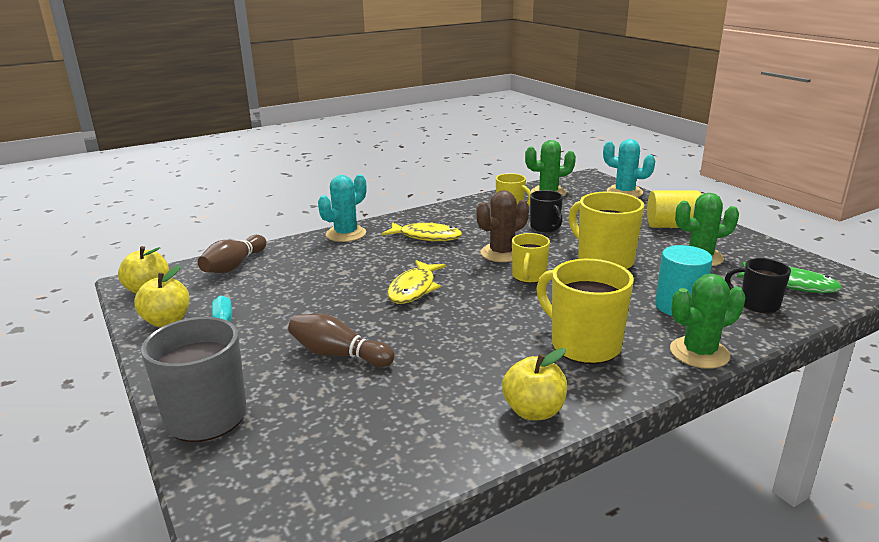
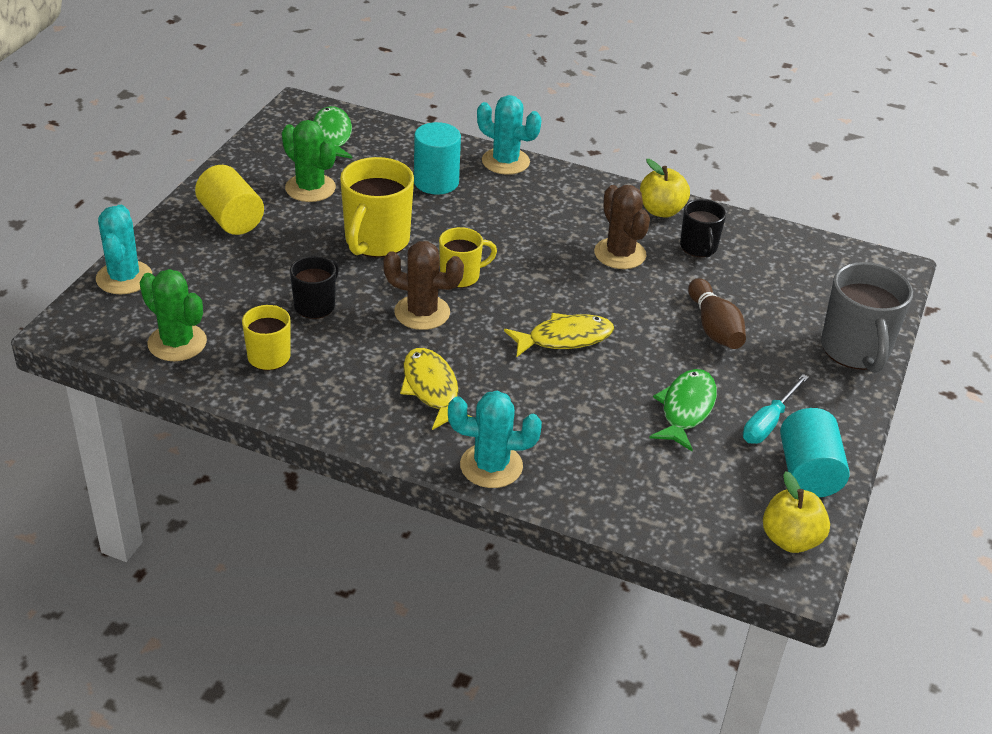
camera: 130 degrees left, 15 degrees up
yellow apple [134,265,189,327] -> turquoise cylinder [780,408,850,497]
brown bowling pin [198,235,266,273] -> none
yellow mug [536,259,634,364] -> none
green cactus [670,274,746,368] -> turquoise cactus [477,95,541,175]
black mug [725,258,791,314] -> black mug moved to [680,199,726,258]
none -> brown cactus [594,185,650,269]
none -> green fish [649,369,717,451]

